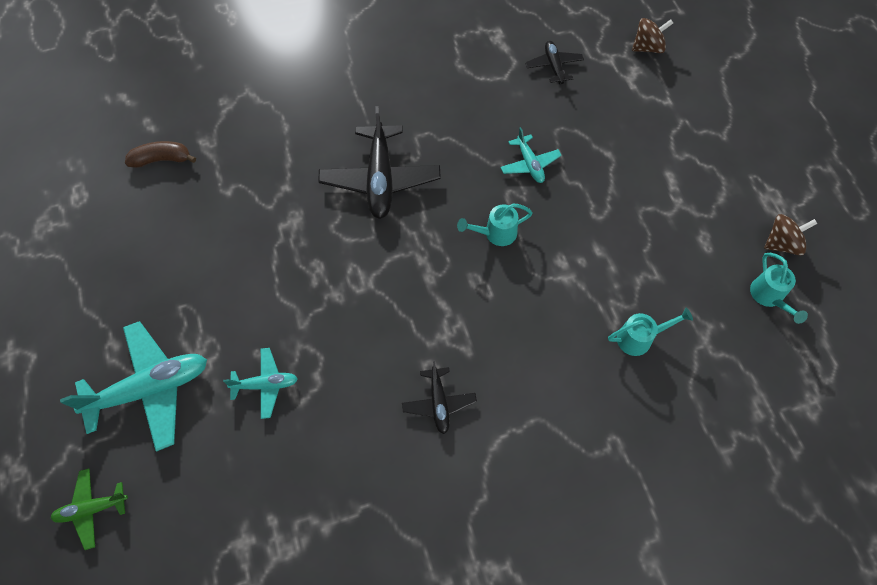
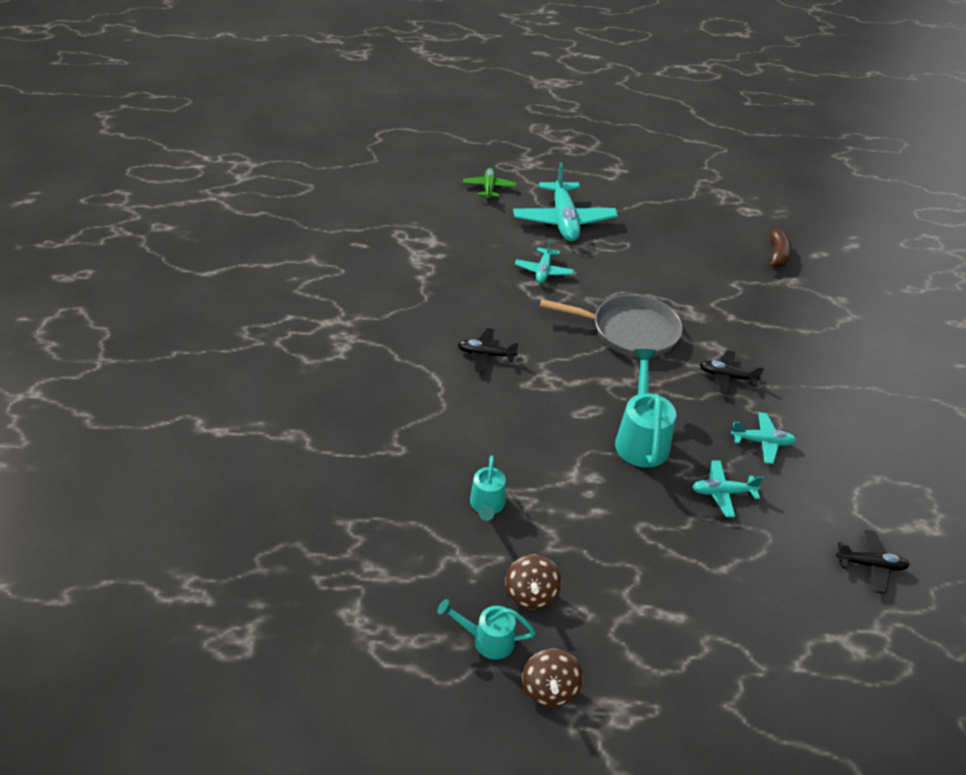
camera: 105 degrees right, 20 degrees down
black plane [318,106,441,219] -> black plane [700,350,764,395], size x0.53
turquoise watering can [457,203,532,246] -> turquoise watering can [615,349,676,467], size x1.64
brown spinning top [632,18,673,53] -> brown spinning top moved to [505,555,561,610]
none -> grey pan [539,295,683,358]
none -> turquoise plane [731,412,796,464]

